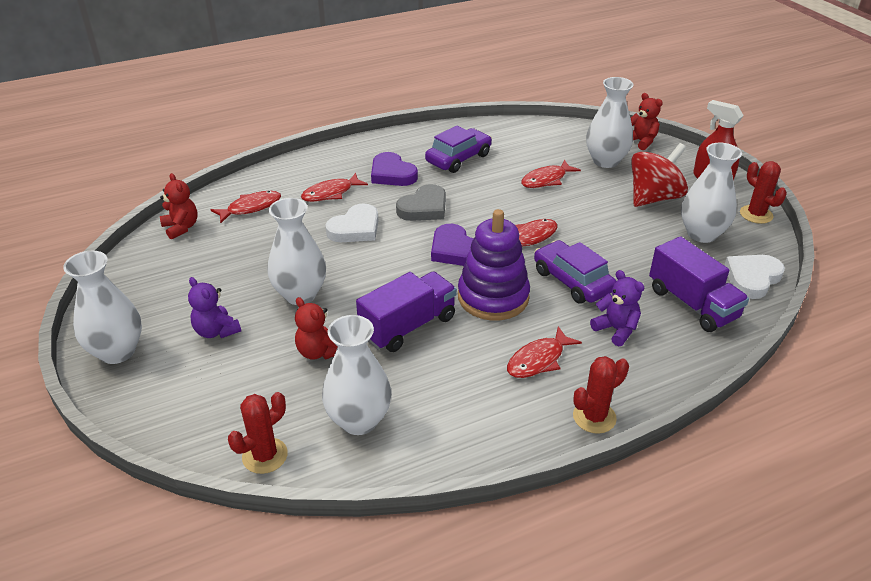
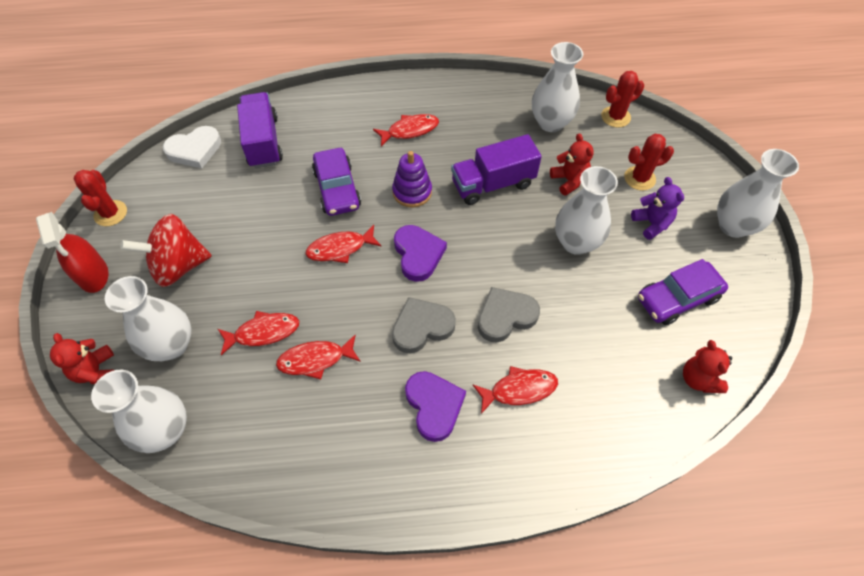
camera: 160 degrees left, 20 degrees up
red fish [211,191,281,223] -> red fish moved to [276,335,361,379]
white heart [325,203,379,242] -> grey heart [478,287,540,343]
purple car [425,126,492,173] -> purple car moved to [638,259,728,325]
purple stacking toy [458,209,530,320] -> purple stacking toy [392,151,432,207], size x0.63
red cactus [573,356,629,434] -> red cactus moved to [624,134,674,190]
purple teddy bear [590,270,644,346] -> none
white vase [681,143,742,243] -> white vase moved to [91,370,187,453]

